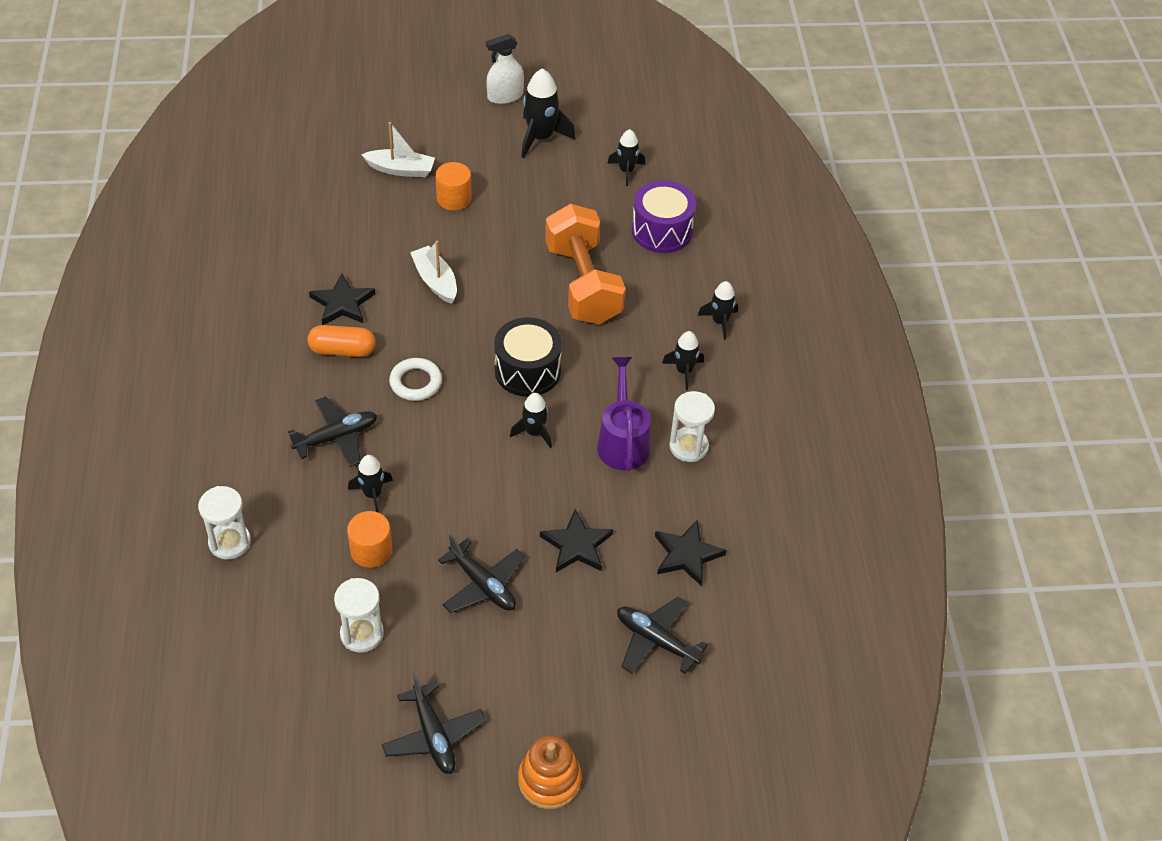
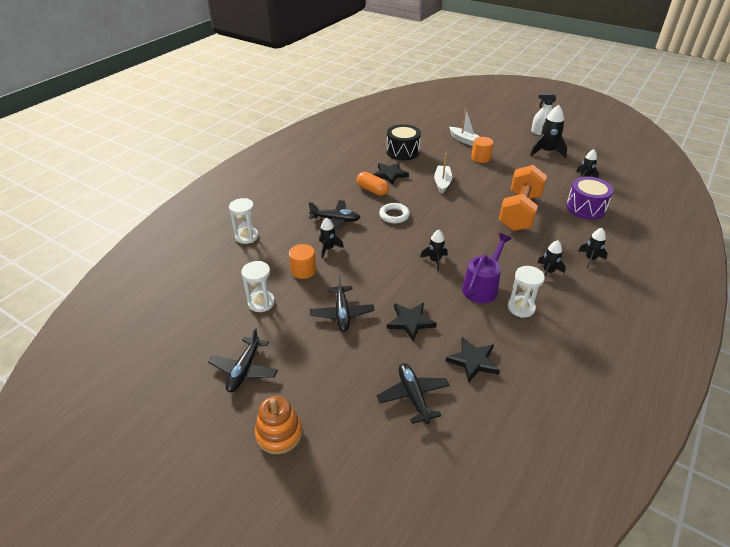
camera: 40 degrees right, 10 degrees down
black drum [494,317,562,397] -> black drum moved to [386,124,421,160]

